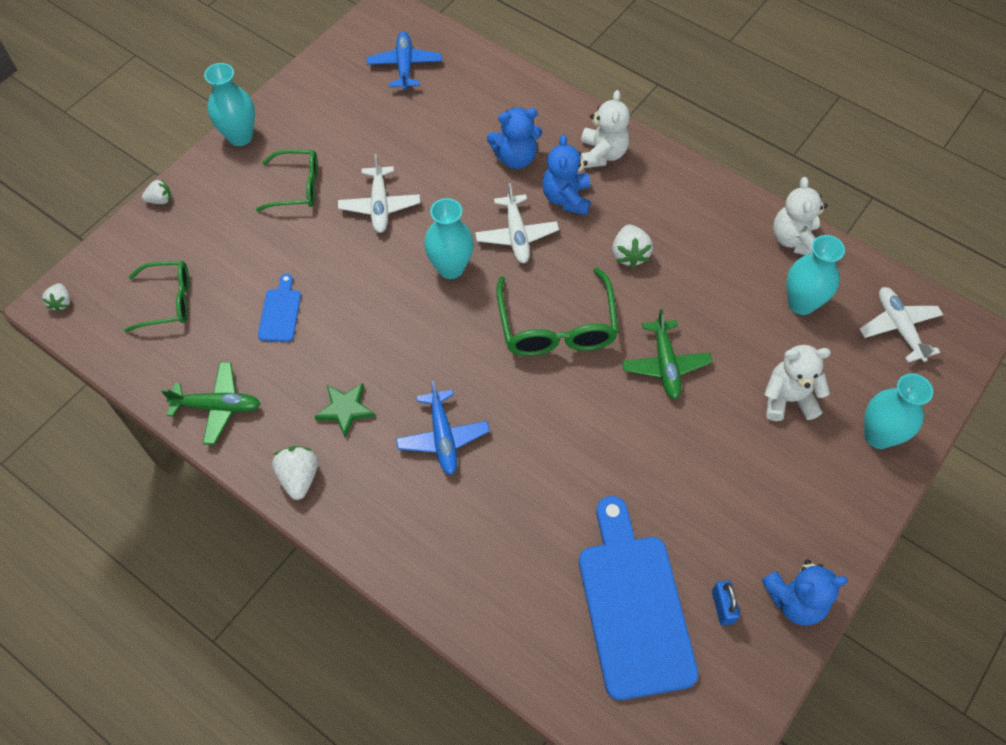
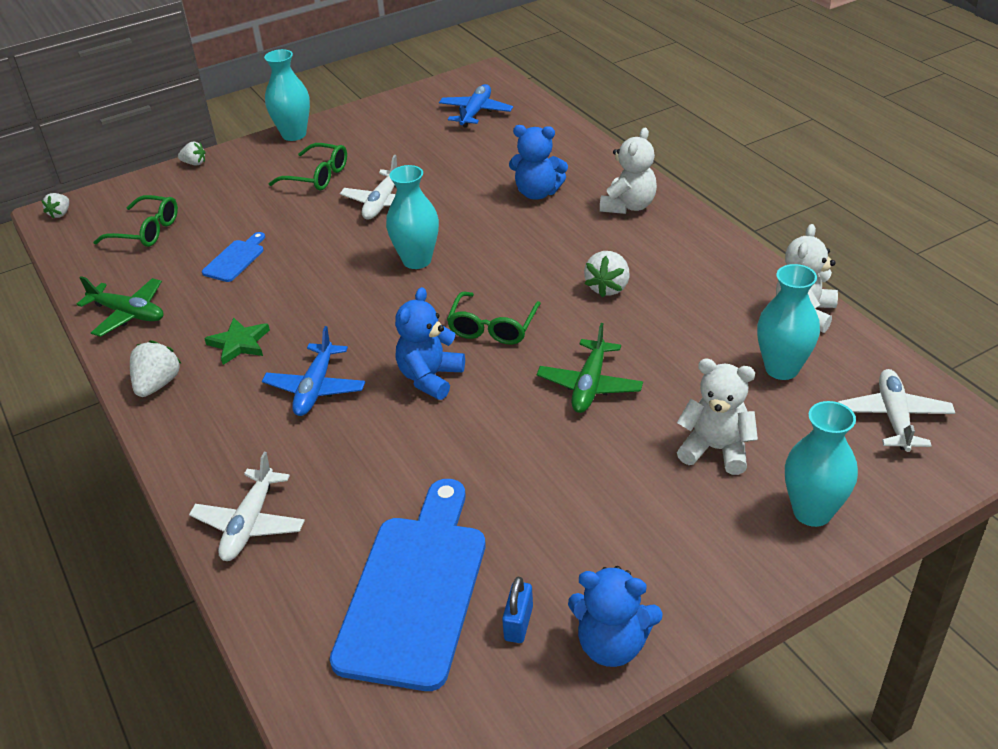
camera: 25 degrees right, 20 degrees down
white plane [475,183,559,263] -> white plane moved to [189,452,305,561]
green glasses [496,268,619,356] -> green glasses [447,292,541,344], size x0.65
blue teddy bear [542,134,590,215] -> blue teddy bear moved to [395,287,465,400]

